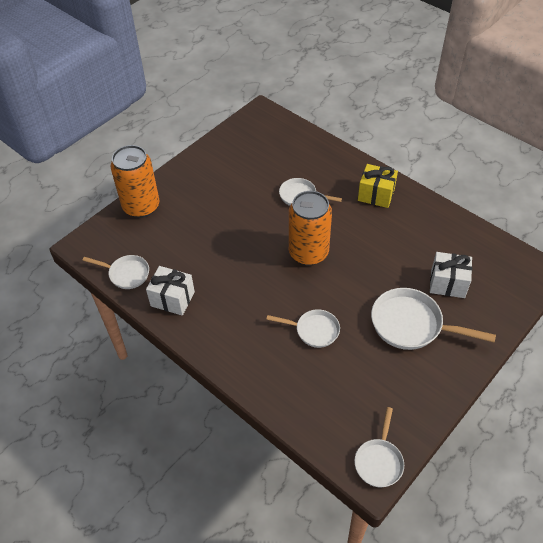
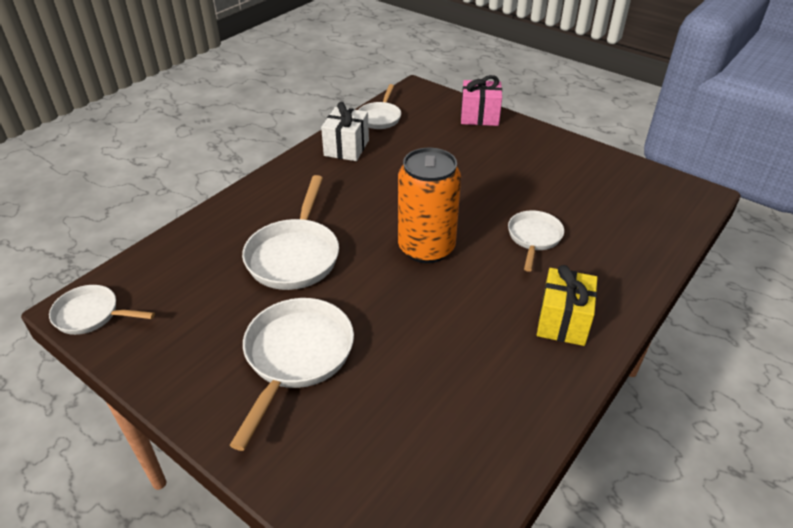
camera: 85 degrees right, 10 degrees down
orange can [110,145,159,218] -> pink gift [461,75,502,126]
white pan [266,309,340,348] -> white pan [242,175,339,290], size x1.64
white gift [430,252,472,298] -> none

